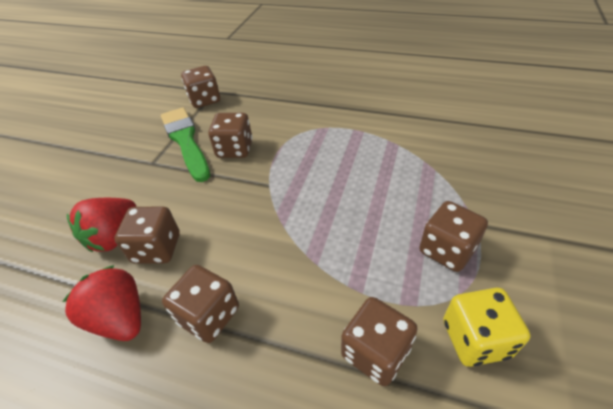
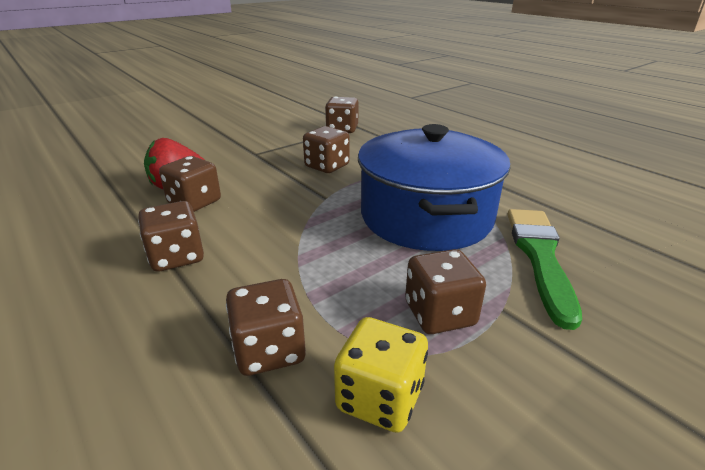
camera: 30 degrees right, 15 degrees down
red strawberry [63,265,141,341] -> none
green brush [161,107,210,182] -> green brush moved to [508,209,582,330]
none -> blue pot [358,124,511,251]

